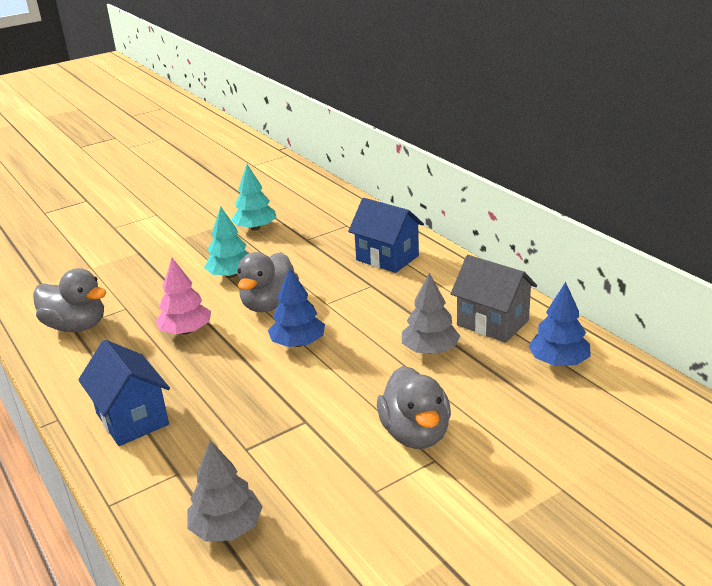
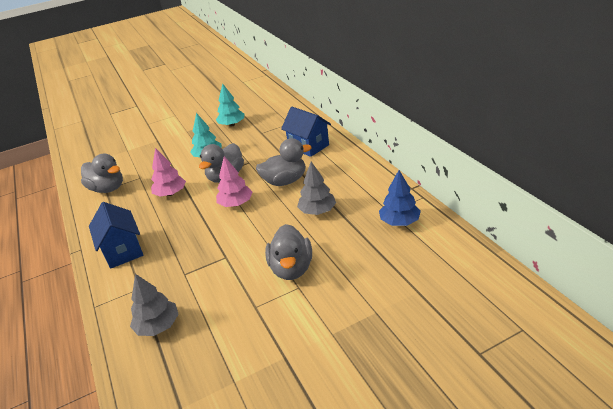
camera: 10 degrees right, 5 degrees up
blue tree [268,268,325,347] -> pink tree [216,156,253,207]
grey house [451,255,537,343] -> none
none -> grey duck [256,138,312,186]

